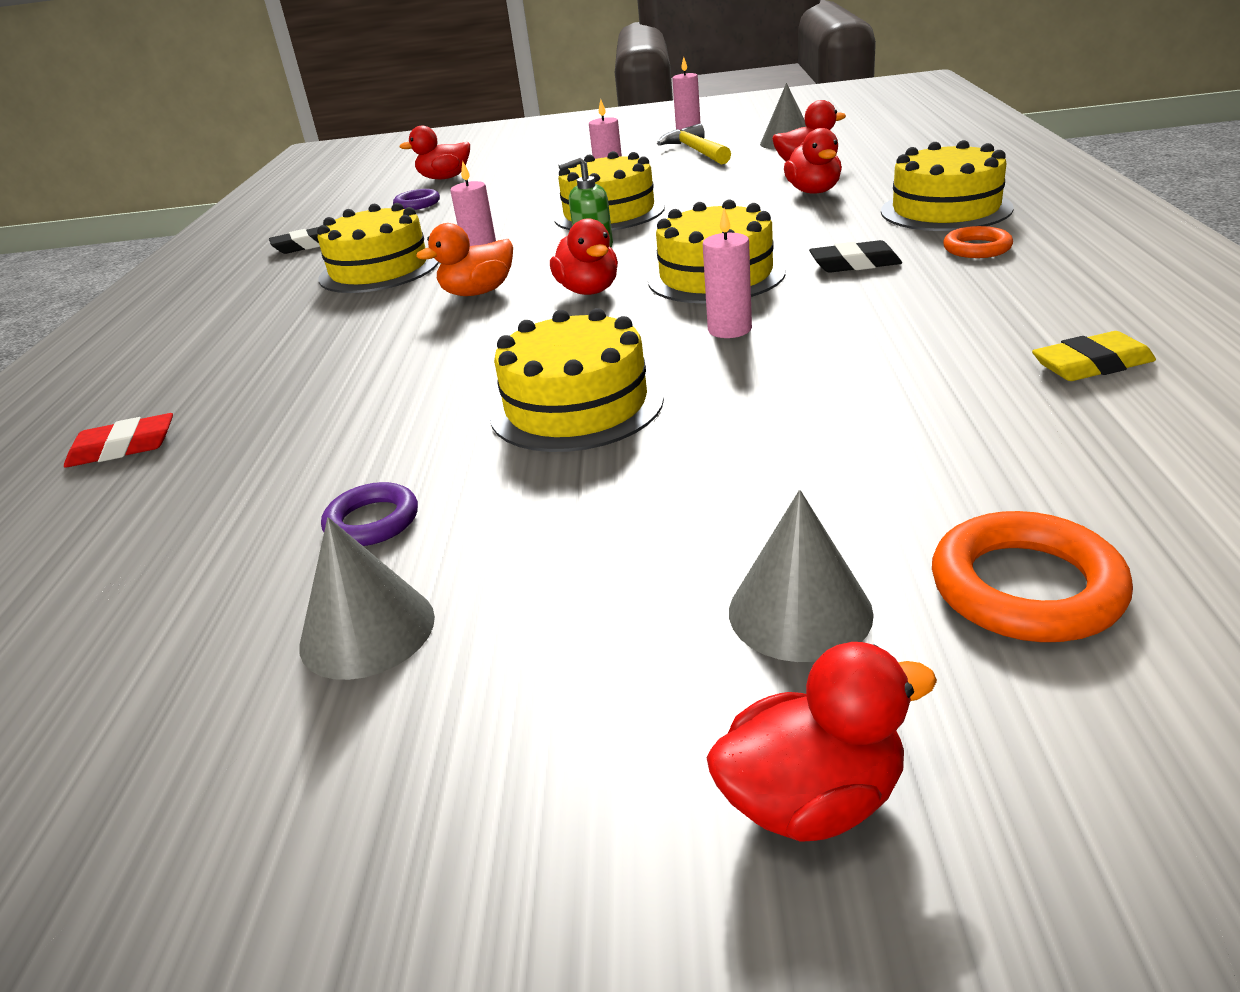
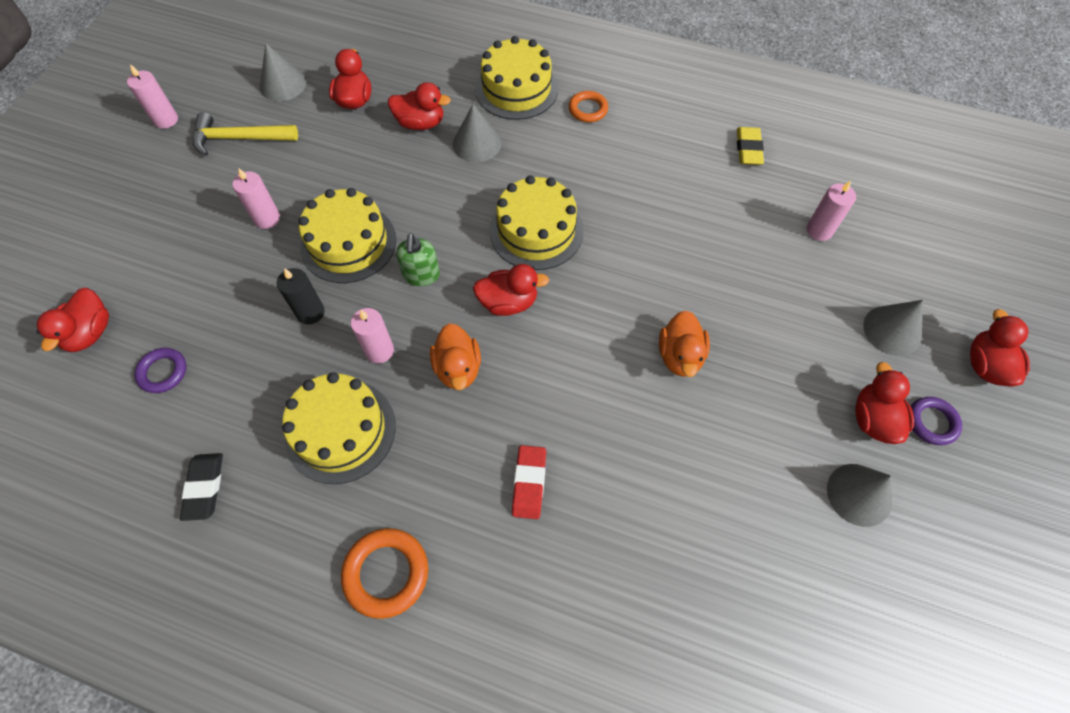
camera: 75 degrees left, 30 degrees up
red eraser [64,413,173,468] -> red eraser moved to [512,445,546,519]
purple ring [321,482,418,546] -> purple ring moved to [911,397,962,445]
yellow cake [489,308,664,452] -> orange duck [659,310,710,377]
pink candle [703,208,752,338] -> pink candle moved to [807,180,856,241]
black eraser [809,240,902,273] -> none
orange ring [932,511,1133,642] -> orange ring moved to [341,528,428,619]
none -> black candle [277,268,325,324]
none -> grey cone [453,104,501,162]
none -> red duck [855,362,914,444]

